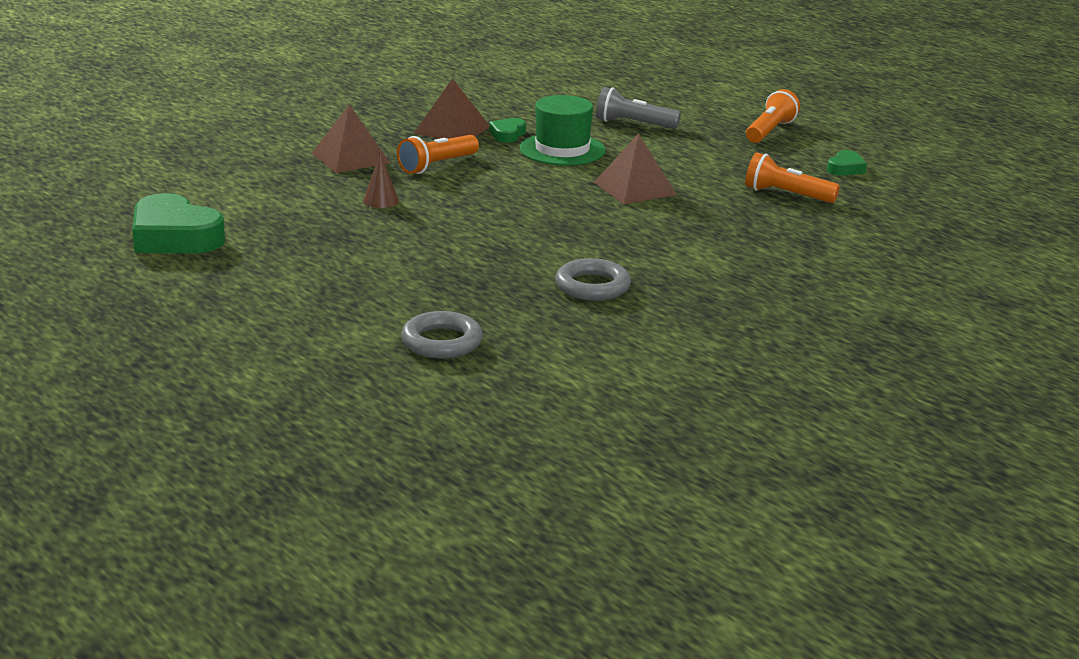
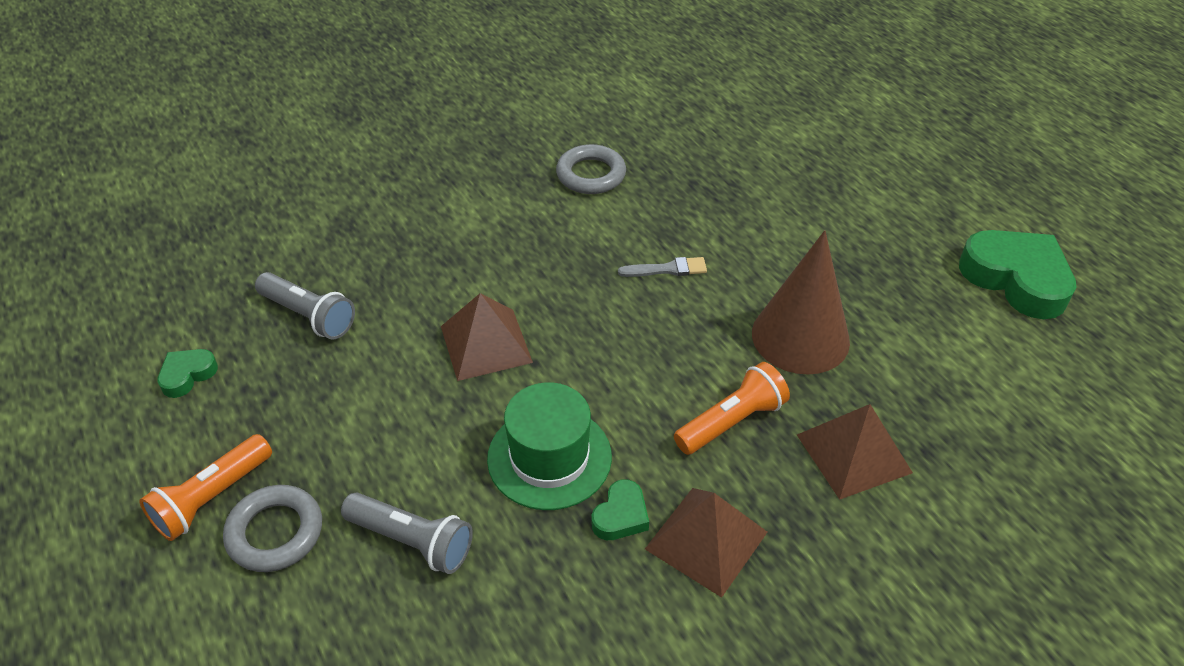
camera: 170 degrees left, 20 degrees up
brown cone [363,153,399,208] -> brown cone [752,230,850,375], size x2.29
grey ring [401,311,483,359] -> grey ring moved to [223,485,322,572]
orange flashlight [745,152,840,203] -> grey flashlight [255,272,355,340]
none -> grey brush [618,257,707,277]

